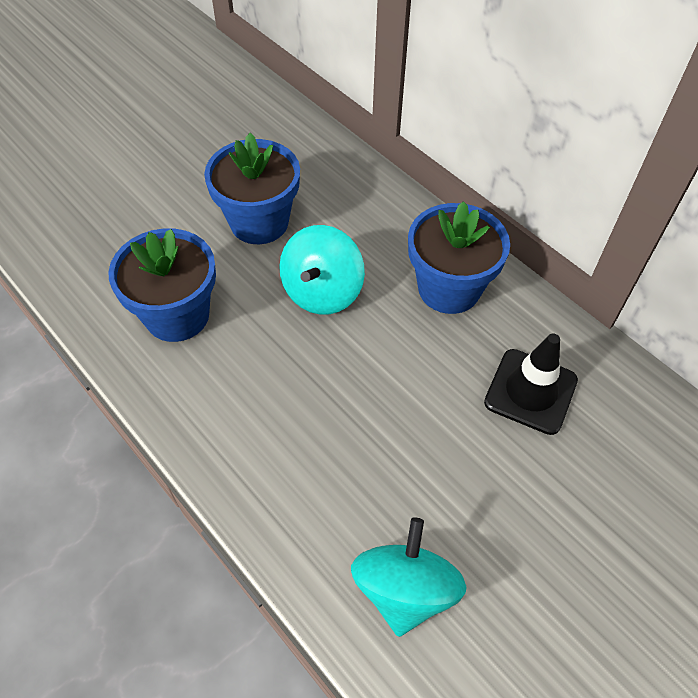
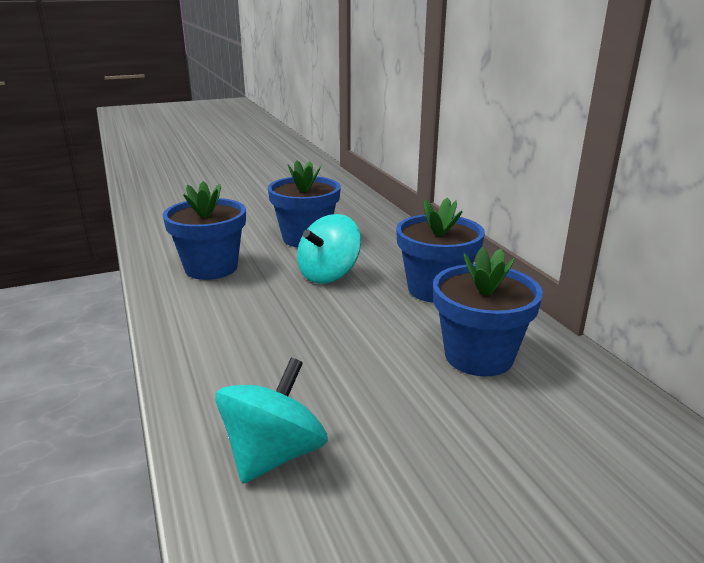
camera: 20 degrees right, 30 degrees down
black traffic cone [484,333,578,435] -> blue flower pot [433,247,543,376]

